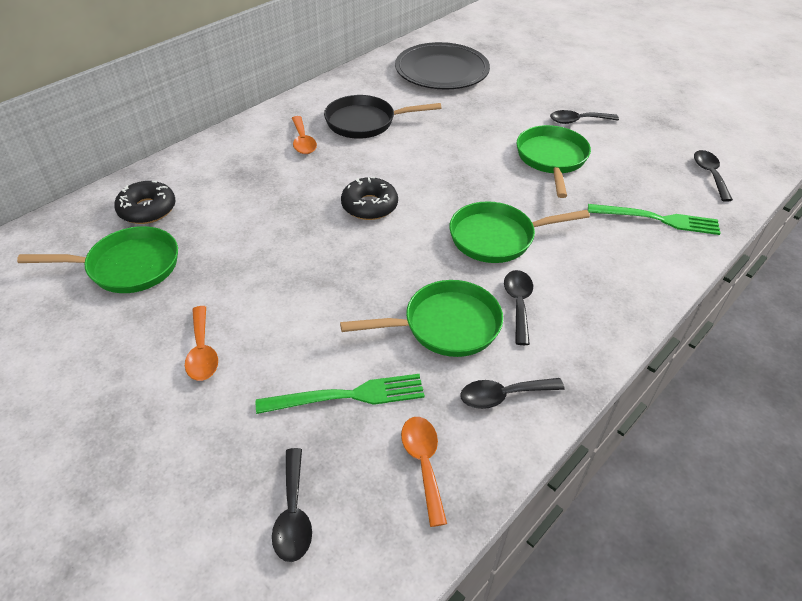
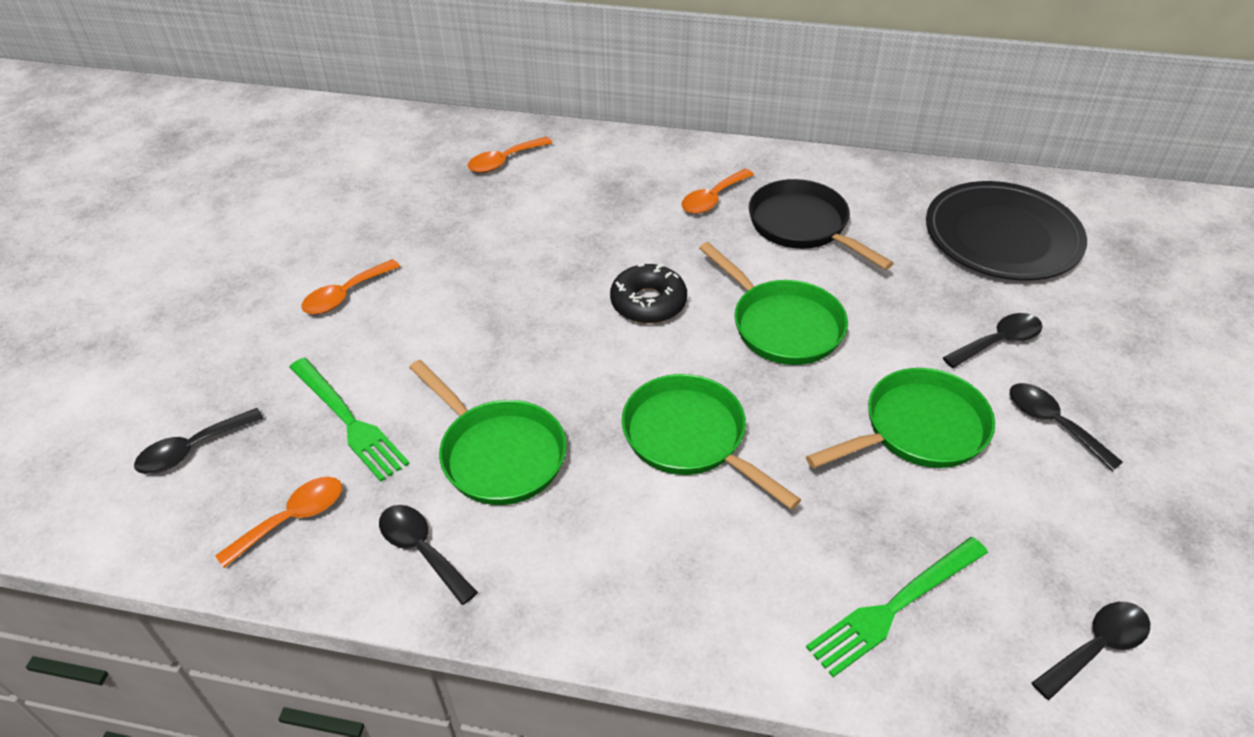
camera: 60 degrees right, 0 degrees up
green pan [17,226,178,293] -> green pan moved to [699,242,848,365]
black donut [114,181,176,224] -> orange spoon [467,137,552,173]
black spoon [504,270,533,345] -> black spoon moved to [943,313,1043,368]
green fork [588,204,721,235] -> green fork turned 75 degrees clockwise [806,537,988,677]

